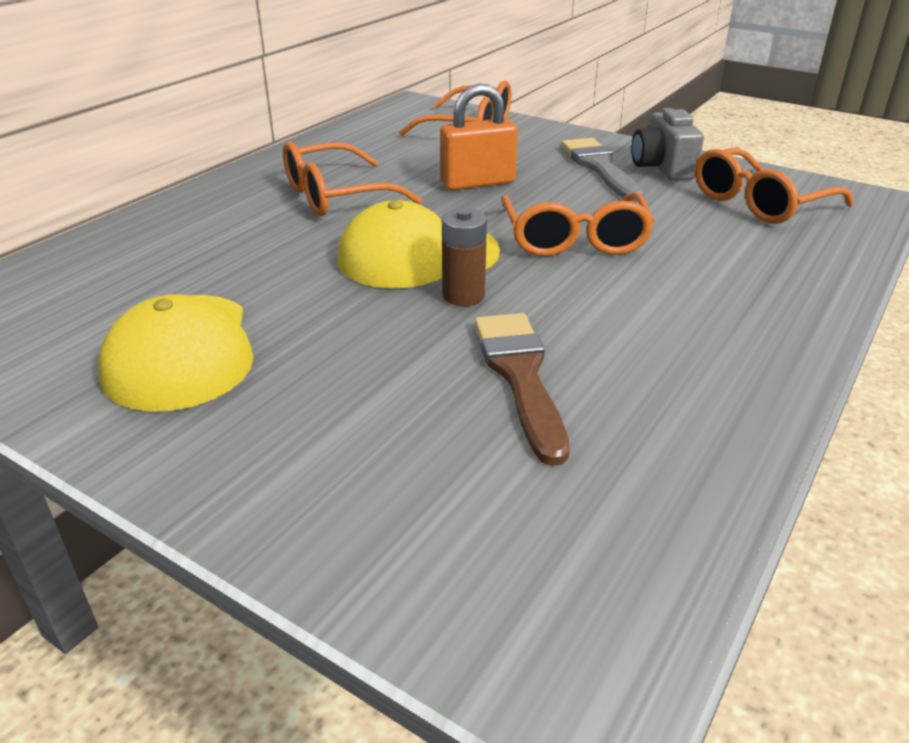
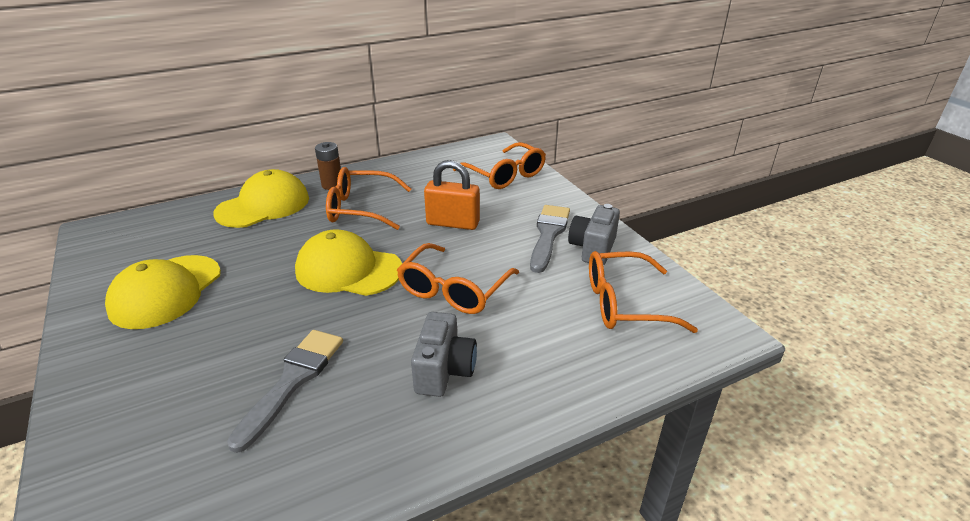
camera: 30 degrees right, 0 degrees up
brown battery [442,209,487,306] -> brown battery moved to [315,142,341,190]
brown brush [475,313,569,466] -> grey brush [227,330,343,453]
none -> yellow cap [213,169,309,228]
none -> grey camera [411,312,477,397]

